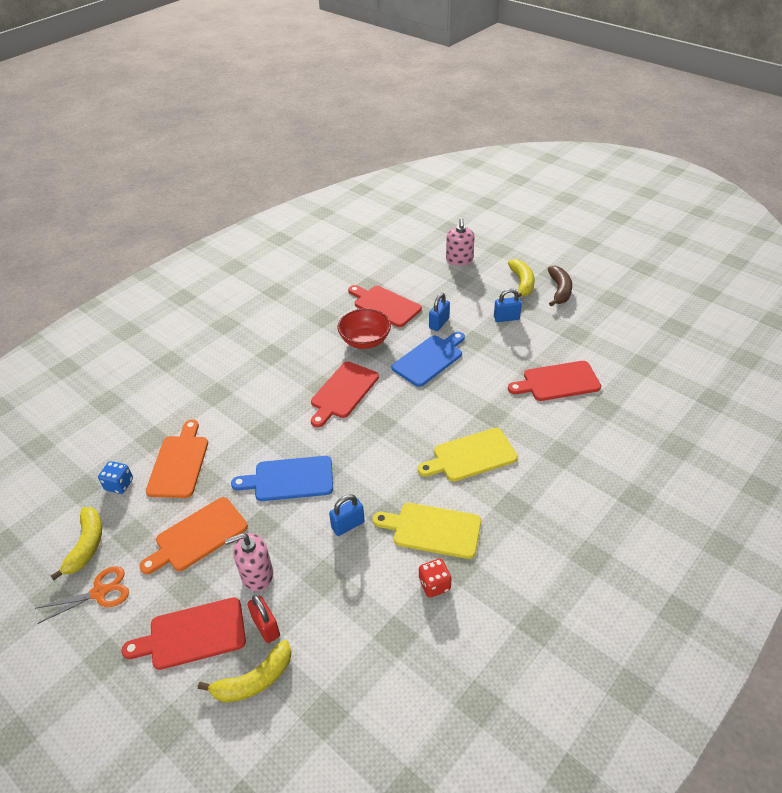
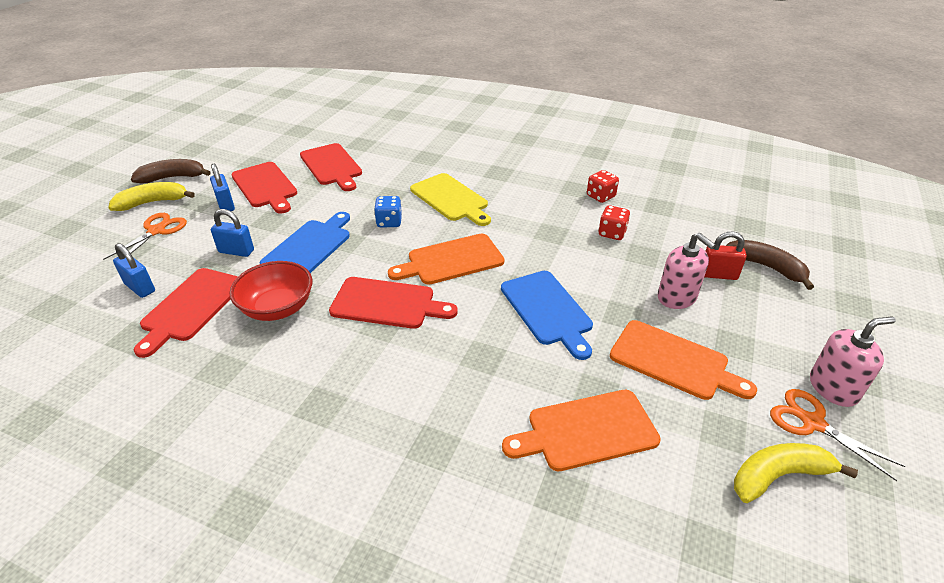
camera: 110 degrees left, 5 degrees down
blue dice [98,461,133,494] -> blue dice moved to [374,196,402,228]
red cutting board [121,597,246,670] -> red cutting board moved to [231,162,297,214]
yellow banana [198,640,291,703] -> brown banana [726,240,814,290]
red padlock [247,595,280,643] -> red padlock turned 60 degrees clockwise [704,231,747,280]
blue padlock [329,494,365,536] -> blue padlock moved to [113,243,155,298]
yellow cutting board [373,503,481,559] -> none
blue cutting board [392,332,465,387] -> blue cutting board turned 90 degrees clockwise [260,212,350,273]
pink soap dispenser [446,218,475,266] -> pink soap dispenser moved to [810,316,896,407]
none -> orange scissors [103,213,187,260]
none -> orange cutting board [388,233,504,285]
none -> red dice [598,205,630,240]

